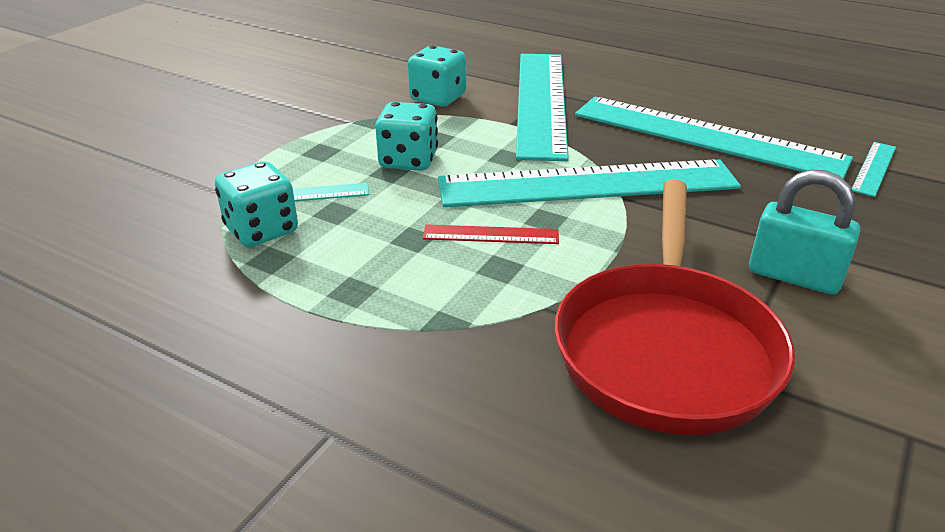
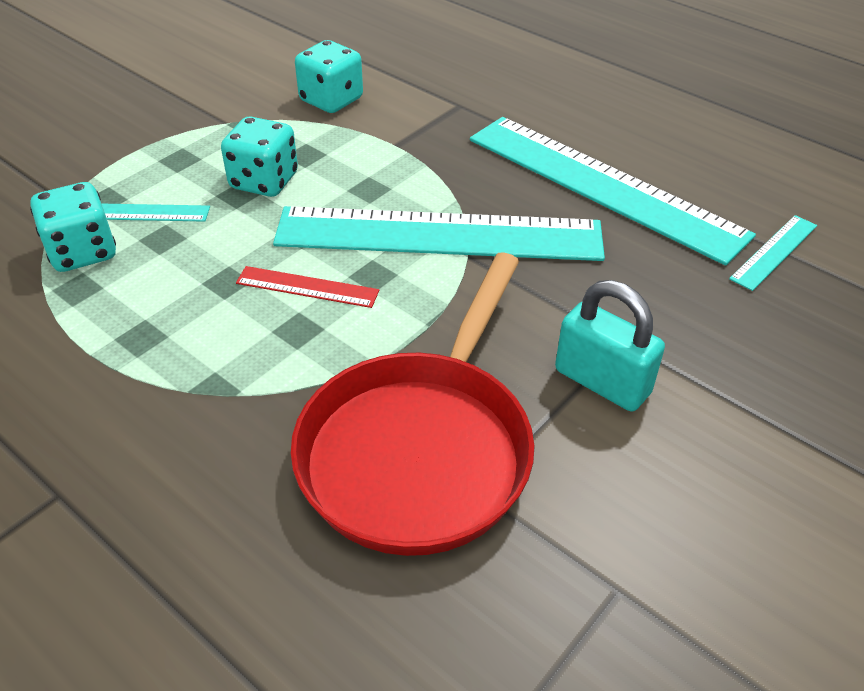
camera: 10 degrees right, 10 degrees up
turquoise ruler [516,54,569,161] -> none

